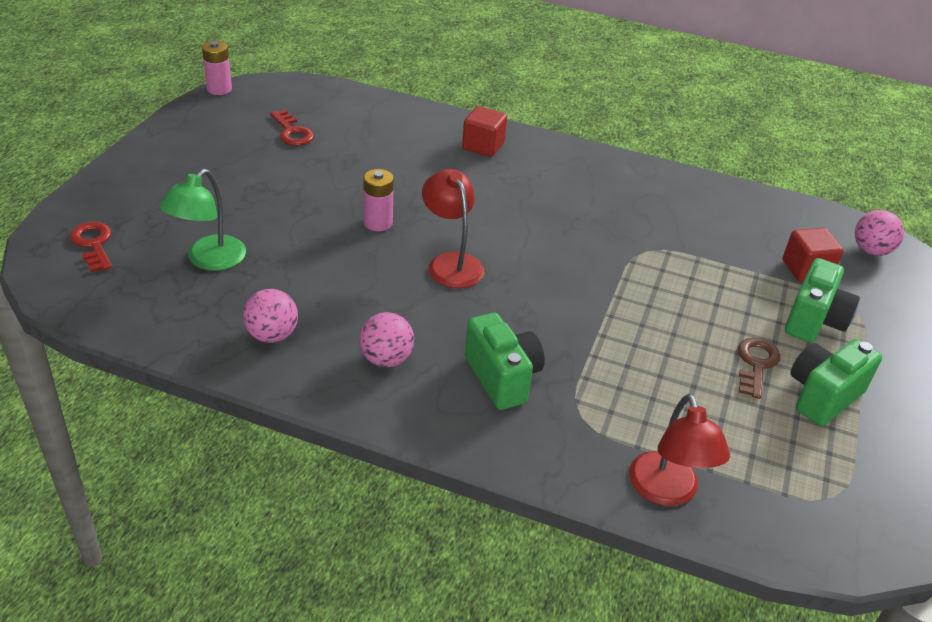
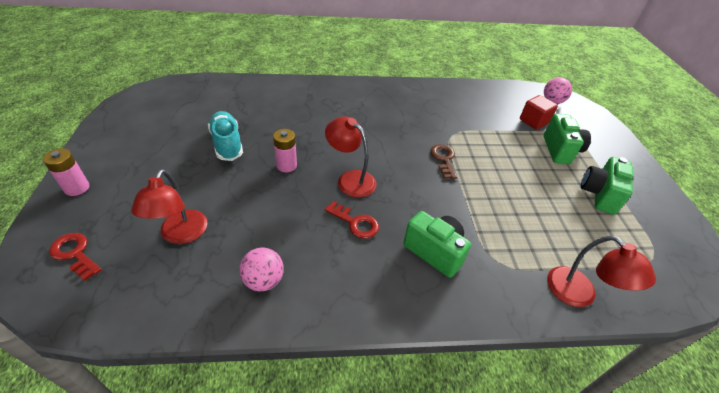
camera: 25 degrees left, 5 degrees up
green lamp [159,169,246,271] -> red lamp [131,169,207,244]
pink battery [202,41,232,95] -> pink battery moved to [43,148,89,196]
red key [270,109,314,146] -> red key moved to [325,201,379,239]
pink ball [359,312,414,367] -> none
red cube [462,106,507,157] -> none
brown key [738,338,780,399] -> brown key moved to [430,144,457,179]
none -> turquoise shoe [208,111,243,161]

